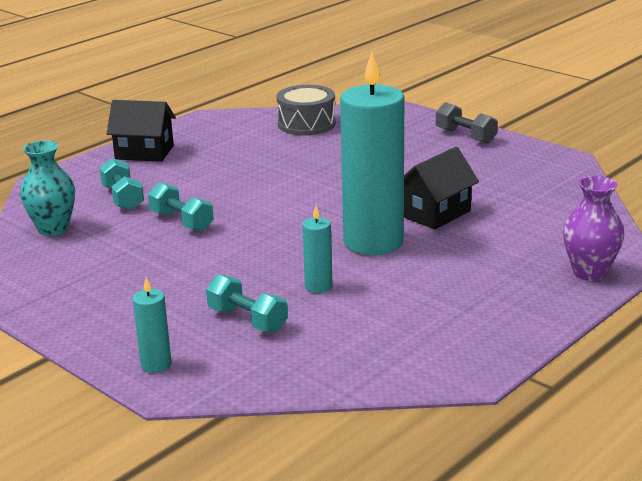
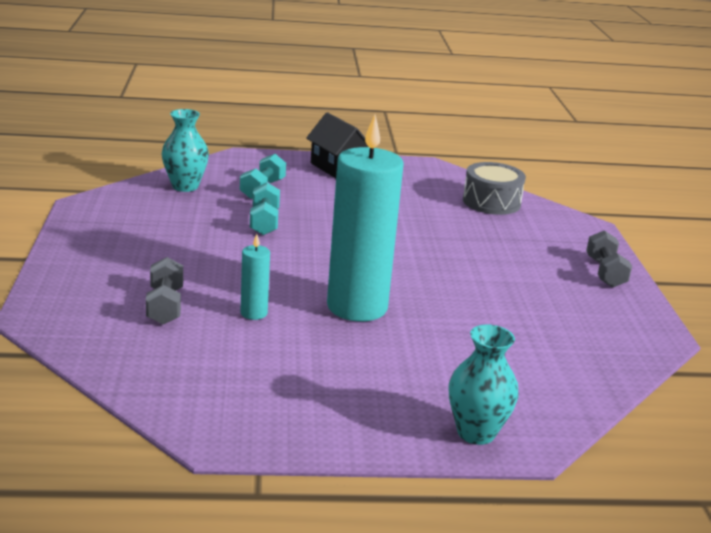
camera: 40 degrees right, 0 degrees up
turquoise candle [133,277,172,373] -> none
turquoise dumbbell [206,274,288,333] -> grey dumbbell [146,257,183,324]
black house [404,147,479,230] -> none
purple vase [563,176,624,281] -> turquoise vase [449,325,519,445]

